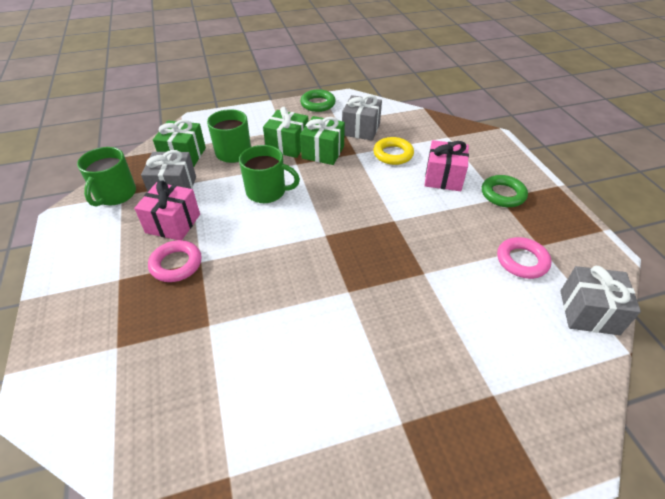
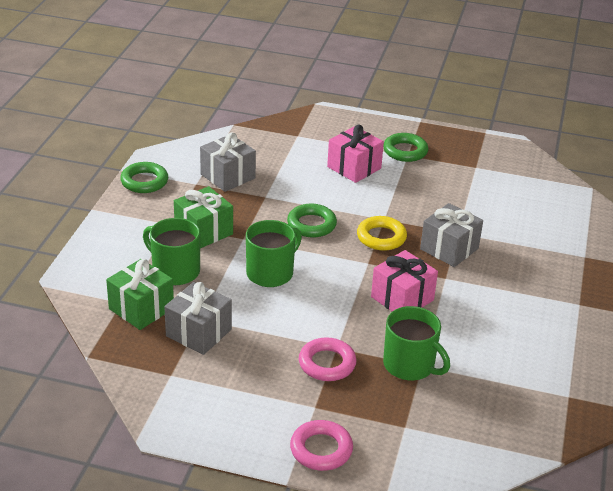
camera: 60 degrees left, 10 degrees down
green mug [77,147,136,207] -> green mug moved to [383,306,450,380]
pink gift [134,180,200,240] -> pink gift moved to [371,250,438,311]
green gift [300,116,345,165] -> none
yellow ring [373,137,414,165] -> yellow ring moved to [357,216,407,251]
pink ring [497,237,552,279] -> pink ring moved to [290,420,353,471]
grey gift [560,266,641,335] -> grey gift moved to [420,203,483,267]
none -> green ring [287,203,337,238]

